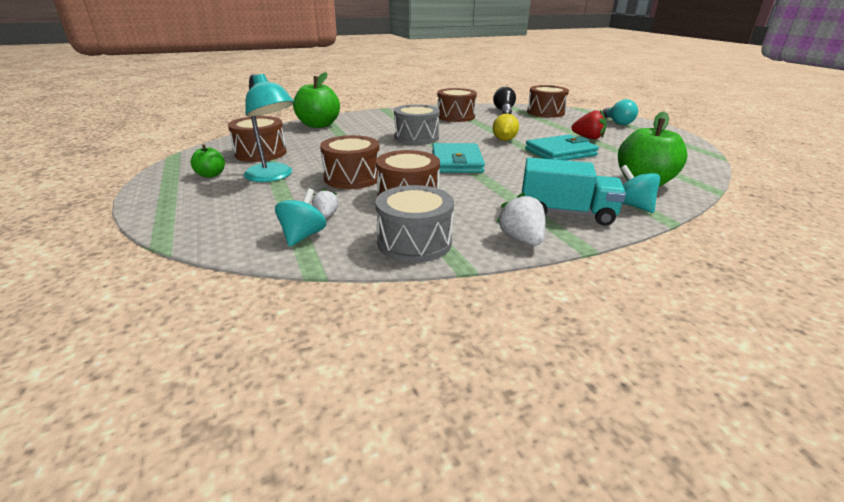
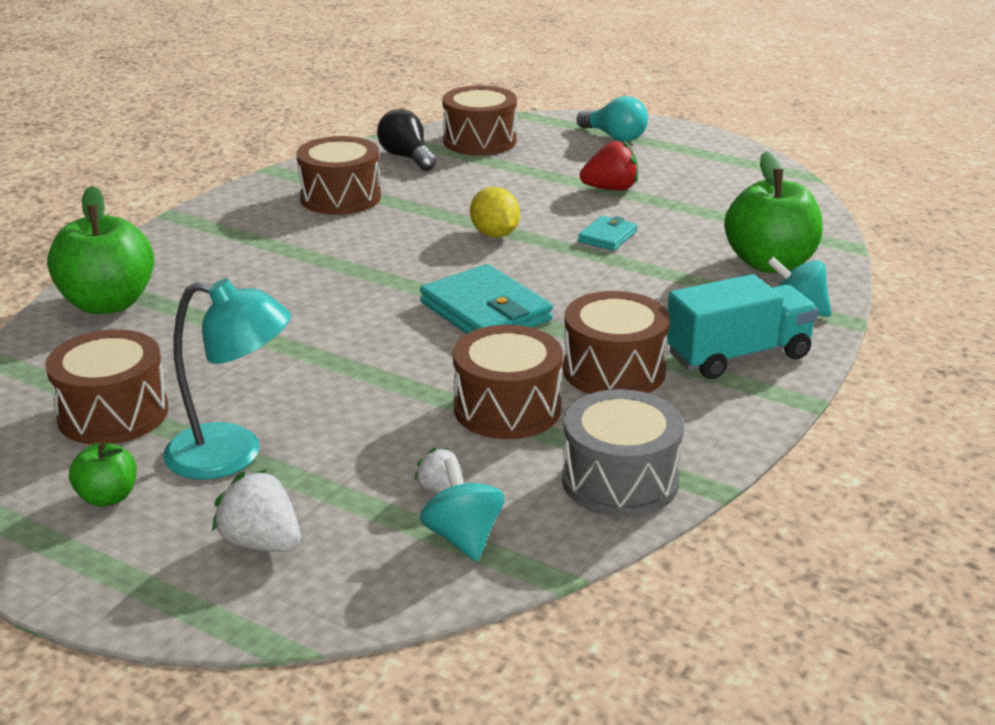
camera: 35 degrees left, 0 degrees up
brown drum [320,135,380,189] -> brown drum moved to [563,291,670,394]
grey drum [394,104,440,145] -> none
white strawberry [496,192,545,246] -> white strawberry moved to [212,469,301,552]
turquoise wallet [525,134,599,161] -> turquoise wallet [578,215,637,251], size x0.53

